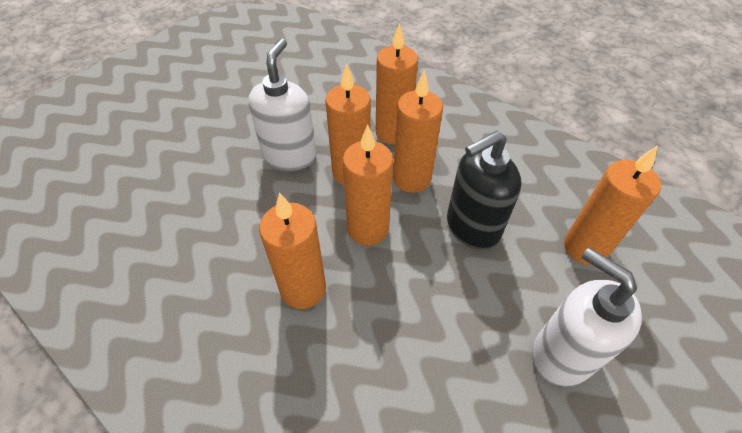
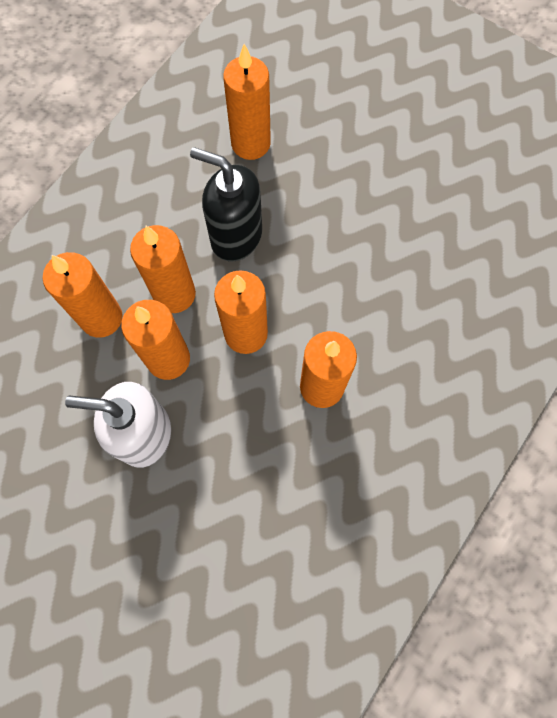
camera: 95 degrees left, 20 degrees up
black soap dispenser [447,131,521,250] -> black soap dispenser turned 150 degrees clockwise [190,147,262,262]
white soap dispenser [532,247,642,387] -> none

